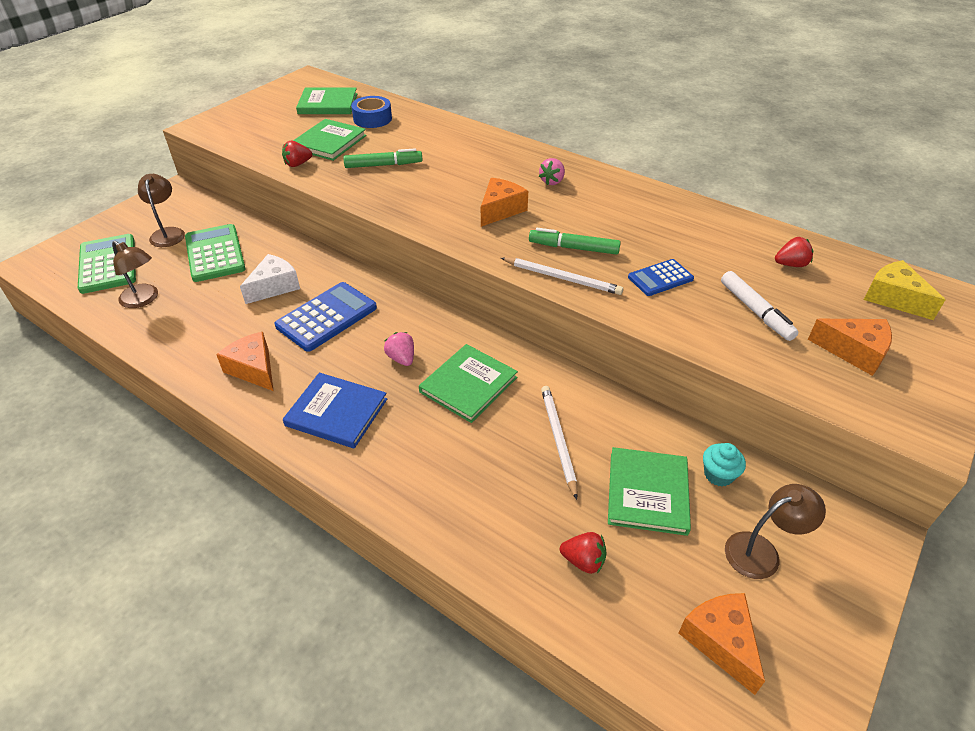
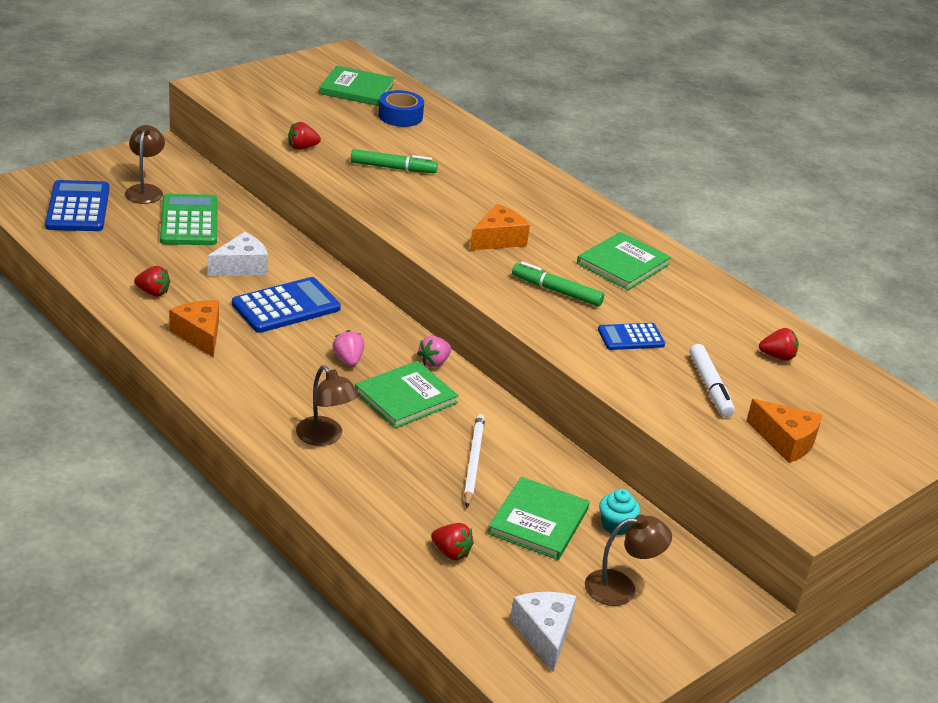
camera: 10 degrees right, 10 degrees down
green calculator [78,234,136,294] -> blue calculator [45,180,109,231]
brown lamp [112,241,158,308] -> brown lamp moved to [296,365,359,446]
blue book [283,373,387,449] -> none
green book [293,119,367,161] -> green book moved to [577,232,671,290]
white pencil [501,257,623,295] -> none
pink strawberry [539,158,565,185] -> pink strawberry moved to [417,336,451,368]
orange cheese [679,593,765,695] -> white cheese [510,592,576,672]
yellow cheese [864,260,946,320] -> none
none -> red strawberry [134,266,170,297]

